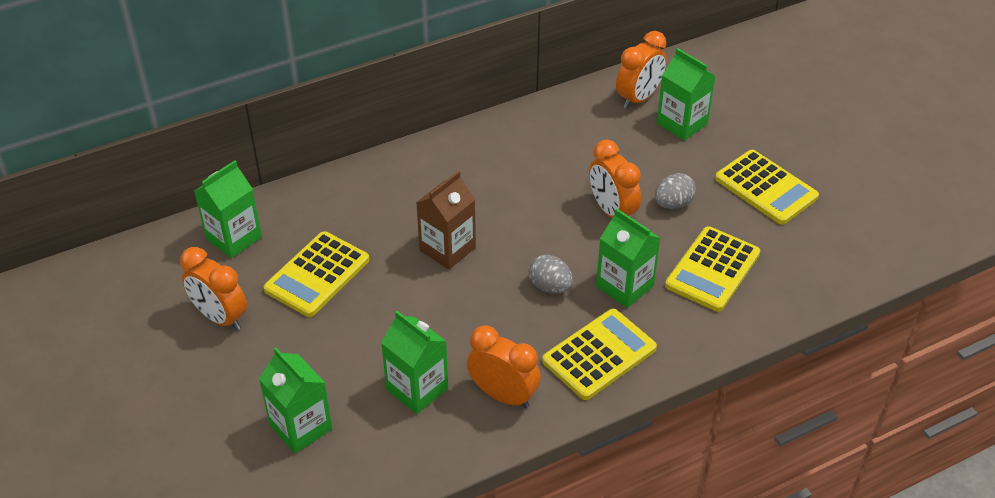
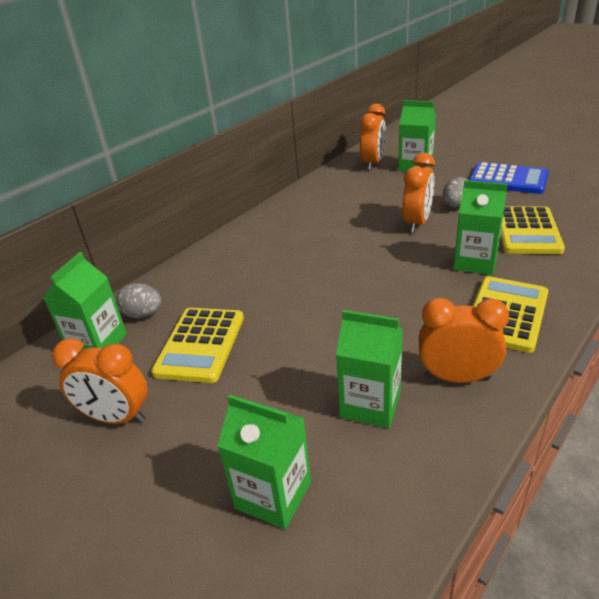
camera: 20 degrees left, 10 degrees down
brown carton [416,171,476,270] -> none
grey egg [529,255,573,294] -> grey egg moved to [116,283,162,318]
orange clock [589,140,641,218] -> orange clock turned 105 degrees counterclockwise [402,153,435,233]
yellow calculator [715,150,819,225] -> blue calculator [469,162,549,194]

